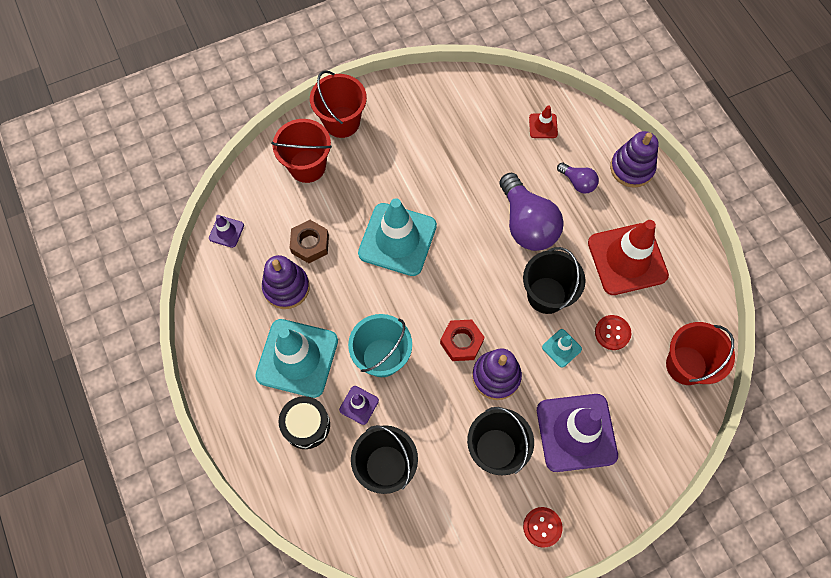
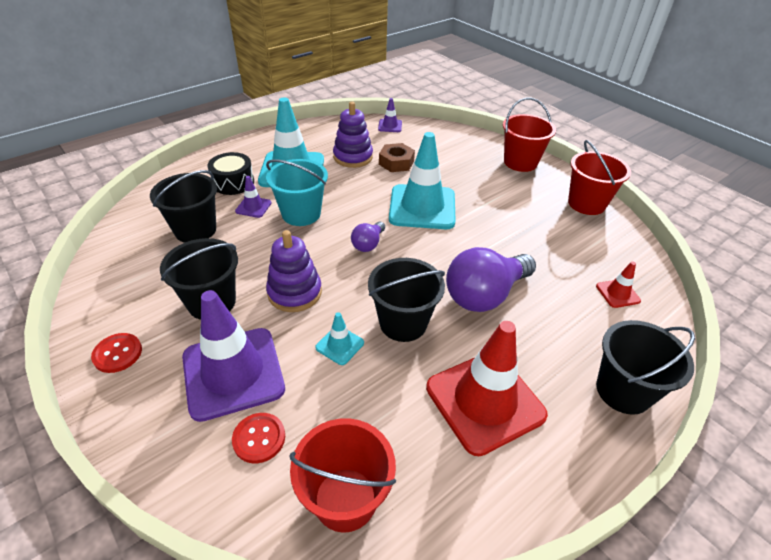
camera: 75 degrees right, 25 degrees down
red bucket [271,119,332,183] -> red bucket moved to [568,140,631,215]
red nut [440,320,484,361] -> none
purple light bulb [557,162,599,194] -> purple light bulb moved to [351,222,385,252]
red button [595,315,631,350] -> red button moved to [232,413,285,463]
purple stacking toy [610,131,659,188] -> black bucket [596,320,695,415]

